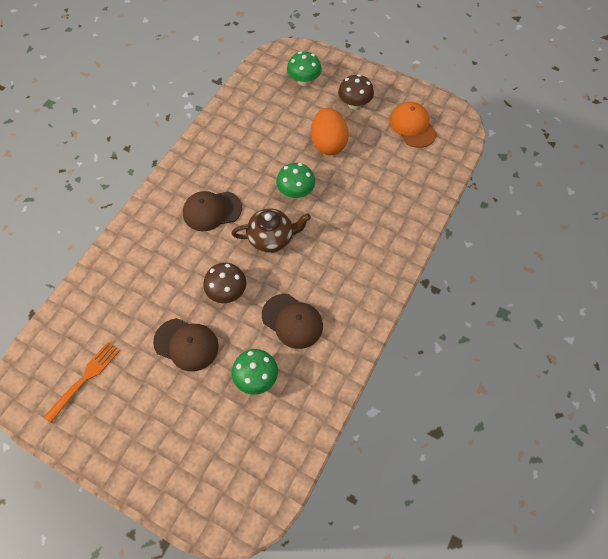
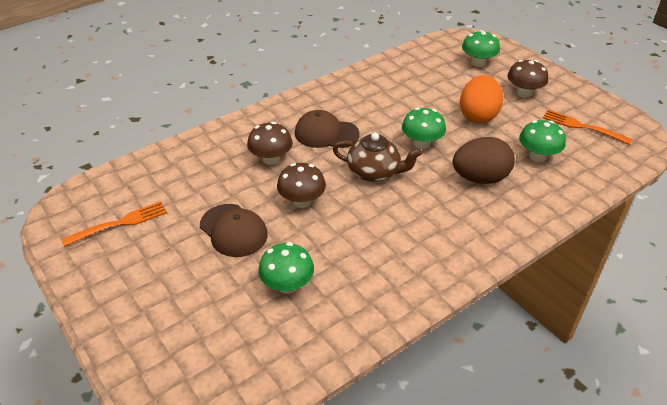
camera: 25 degrees right, 20 degrees down
brown cap [262,294,323,349] -> none
orange cap [389,102,437,148] -> orange fork [543,110,633,145]
none -> brown mushroom [247,122,293,165]
none -> brown egg [453,137,515,184]
none -> green mushroom [519,120,566,162]

